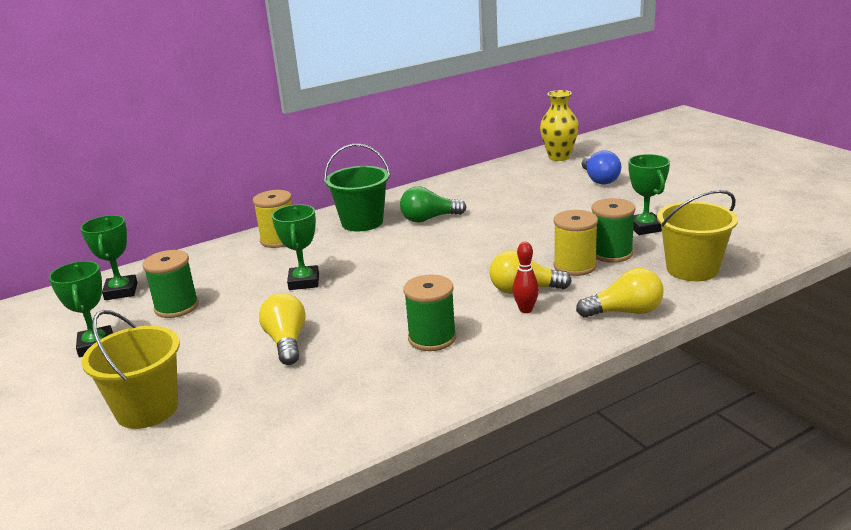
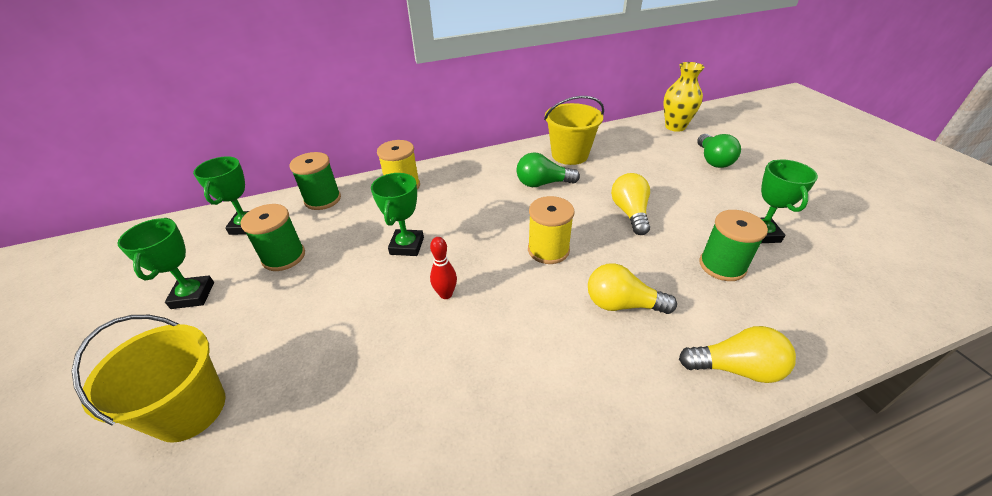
camera: 10 degrees right, 15 degrees up
yellow light bulb [259,293,306,365] -> yellow light bulb moved to [611,173,650,235]
green bucket [324,144,390,231] -> none
green spool [403,274,456,351] -> green spool moved to [290,152,341,210]
red bowling pin [512,242,539,313] -> red bowling pin moved to [430,237,457,299]
yellow spool [554,210,598,276] -> yellow spool moved to [528,196,575,264]
blue light bulb [582,150,621,185] -> green light bulb [697,134,741,168]
yellow bucket [657,190,738,281] -> yellow bucket moved to [544,96,604,165]

